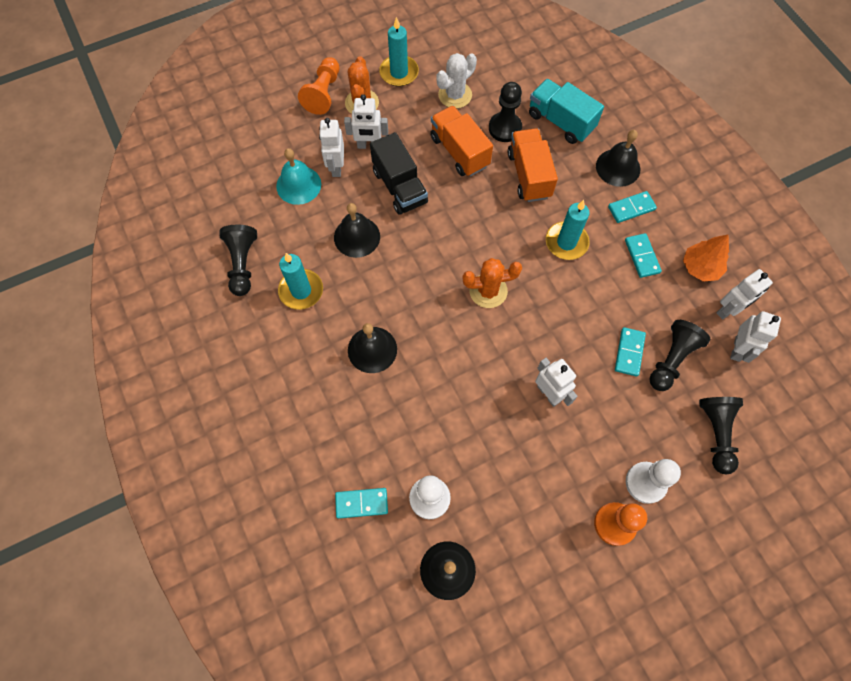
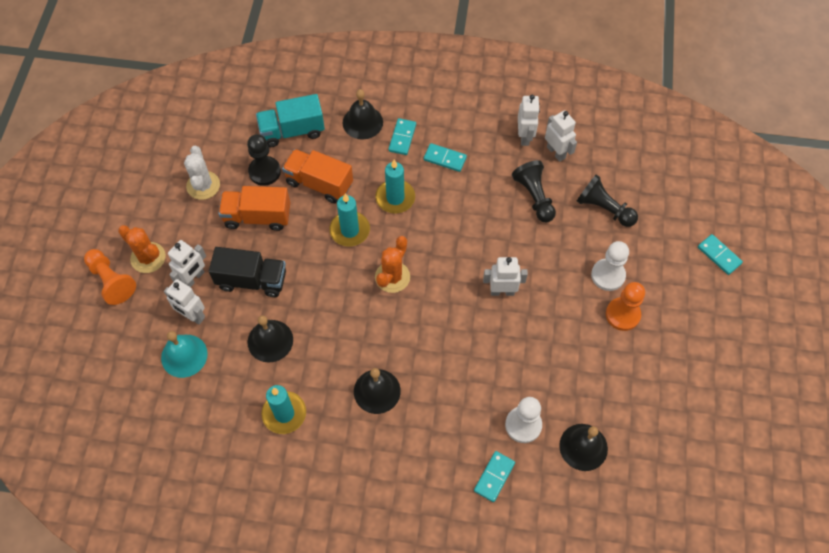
camera: 55 degrees left, 5 degrees down
black pawn [219,225,257,296] -> none
turquoise candle [379,17,419,86] -> turquoise candle moved to [329,194,370,247]
turquoise domino [615,327,646,376] -> turquoise domino moved to [698,234,743,275]
orange tree [683,235,729,282] -> none

